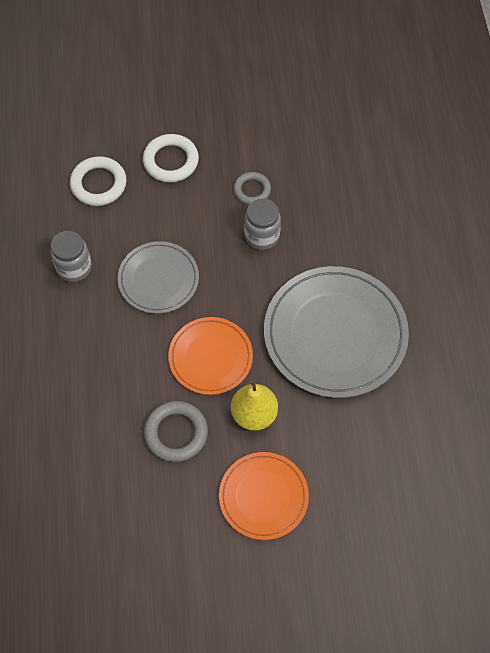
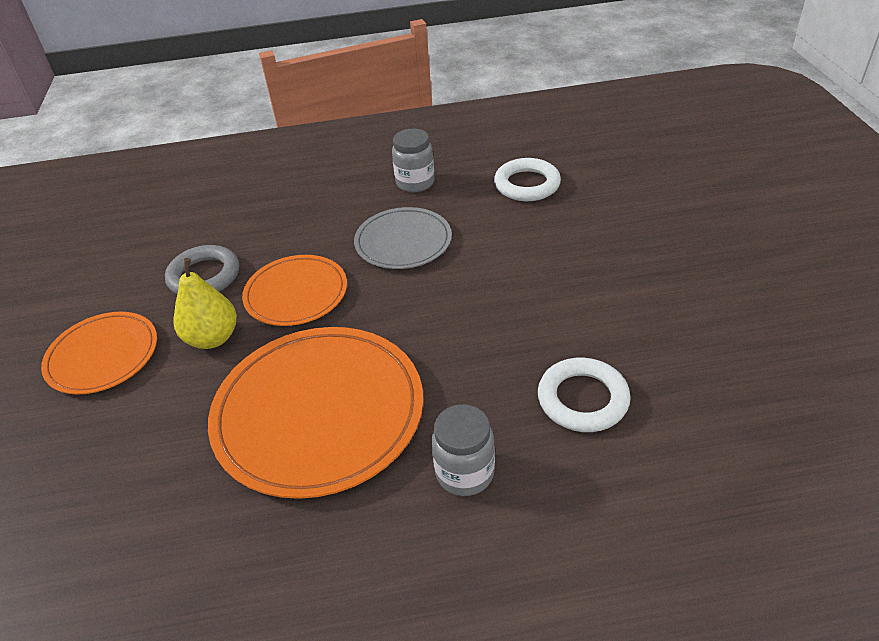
camera: 90 degrees right, 20 degrees down
white ring [143,134,199,183] -> white ring moved to [538,358,631,432]
grey ring [233,172,271,205] -> none
grey jar [244,198,281,250] -> grey jar moved to [432,404,495,496]
grey plate [264,266,409,398] -> orange plate [208,327,423,499]

